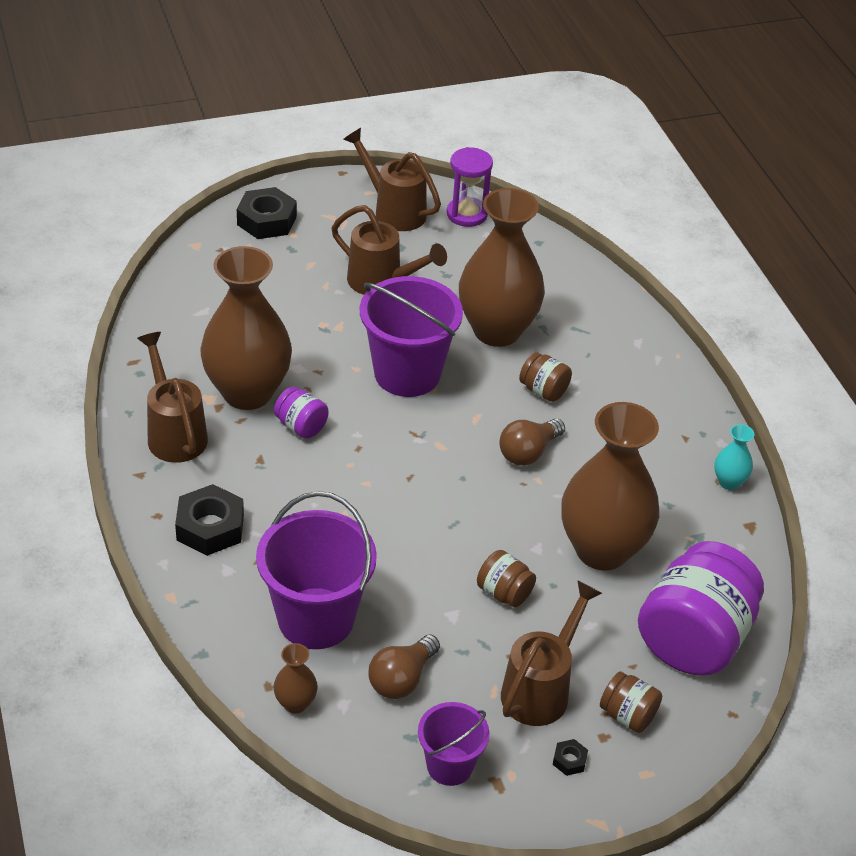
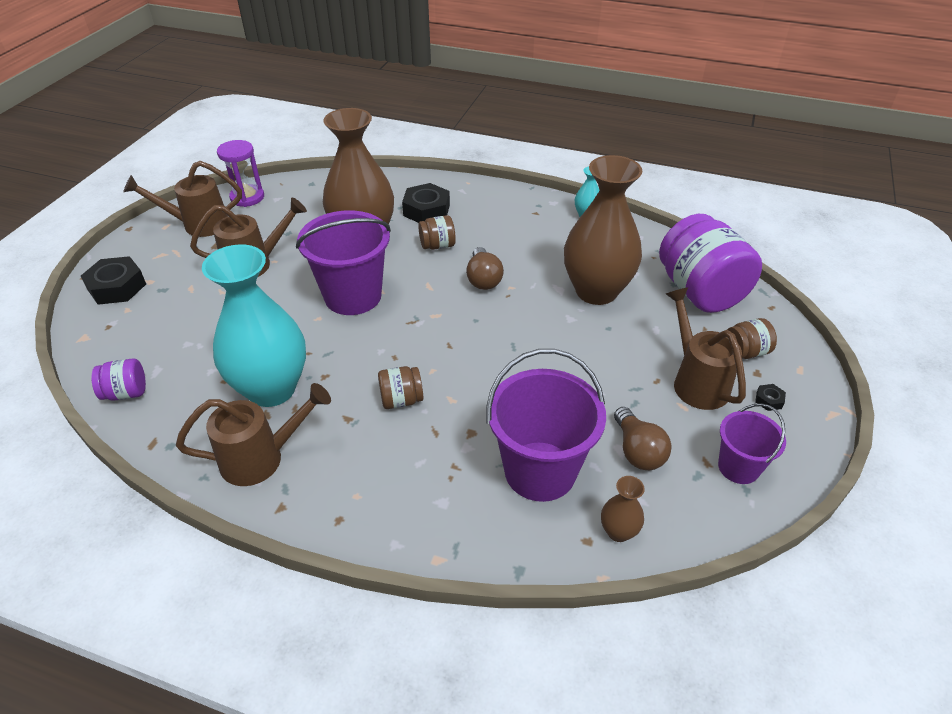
camera: 50 degrees left, 0 degrees up
brown watering can [137,332,208,463] -> brown watering can turned 150 degrees clockwise [176,383,331,486]
black nut [175,484,244,556] -> black nut moved to [402,183,450,223]
brown vase [200,246,292,410] -> turquoise vase [202,244,306,407]
purple jar [274,387,329,439] -> purple jar moved to [91,358,146,401]
brown jar [477,550,536,607] -> brown jar moved to [378,366,423,409]

